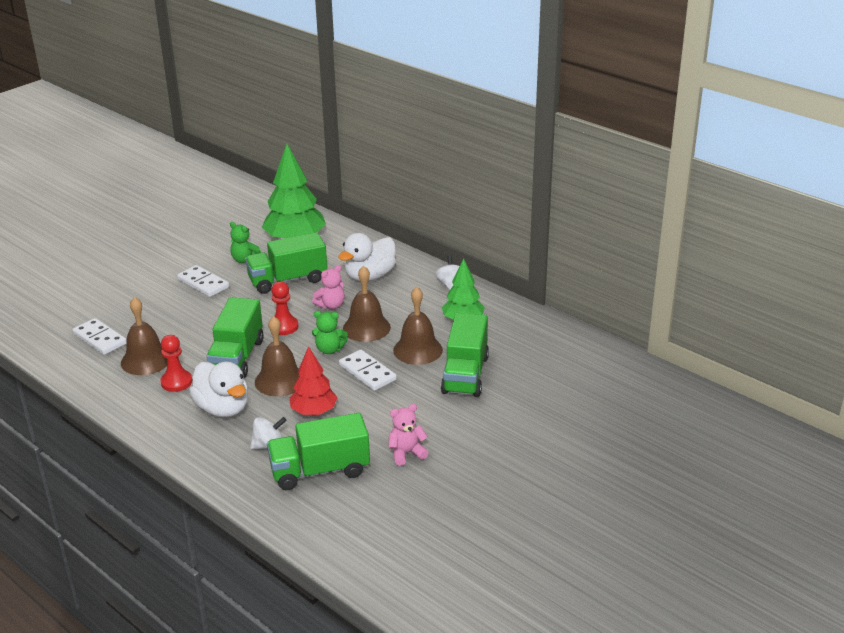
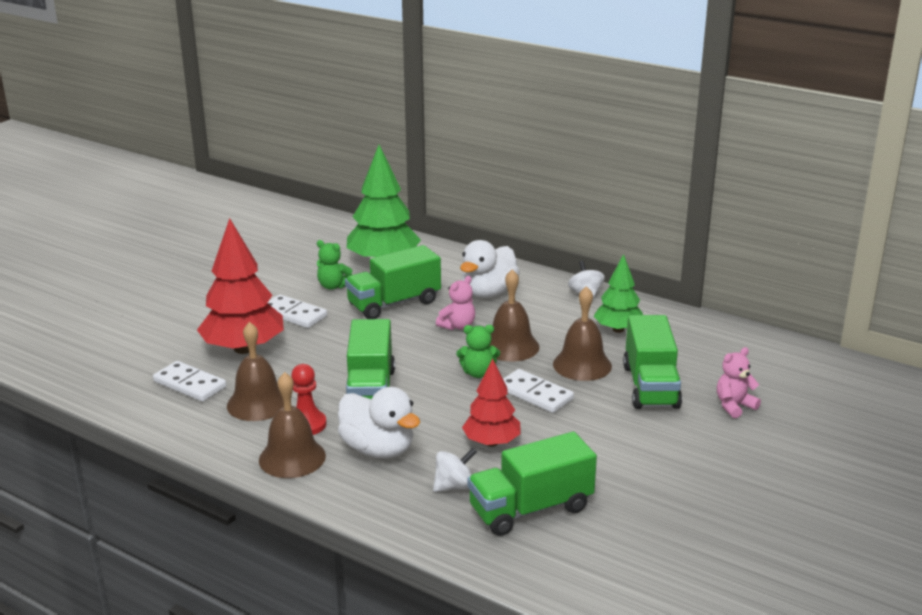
camera: 10 degrees left, 5 degrees down
brown bell [255,316,299,396] -> brown bell moved to [259,372,326,478]
red pawn [272,281,298,335] -> none
pink teddy bear [389,404,429,466] -> pink teddy bear moved to [717,347,761,418]
none -> red tree [197,218,284,354]

